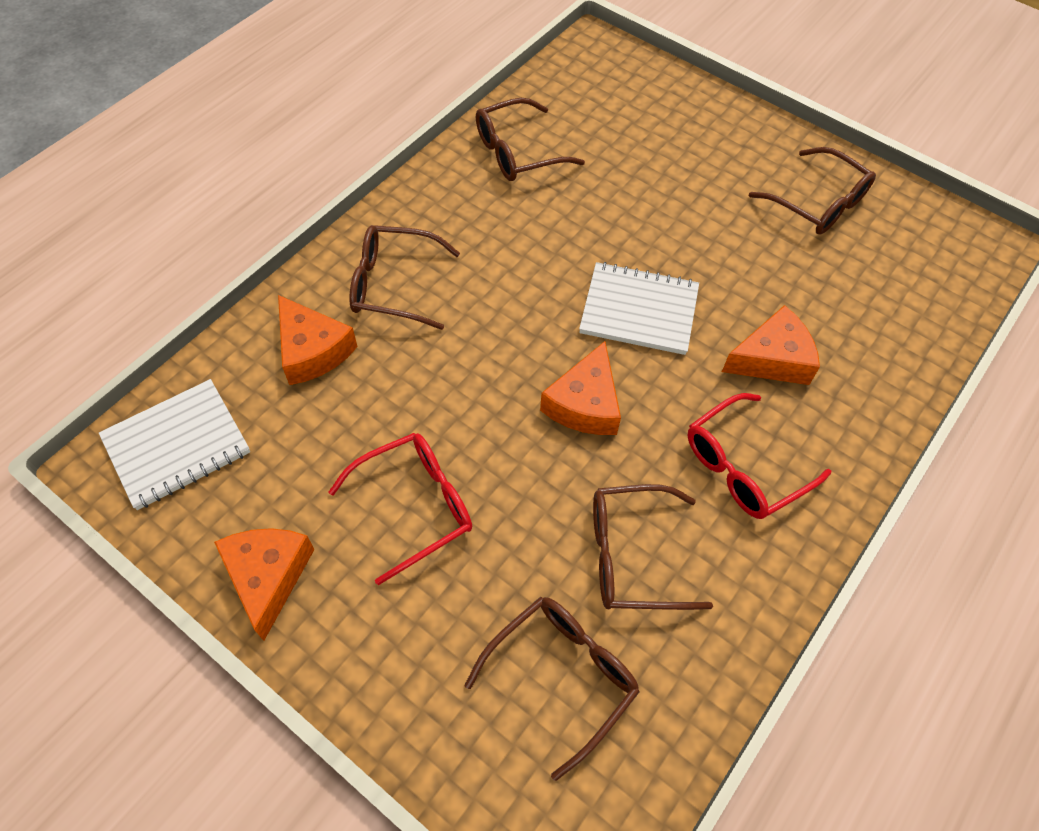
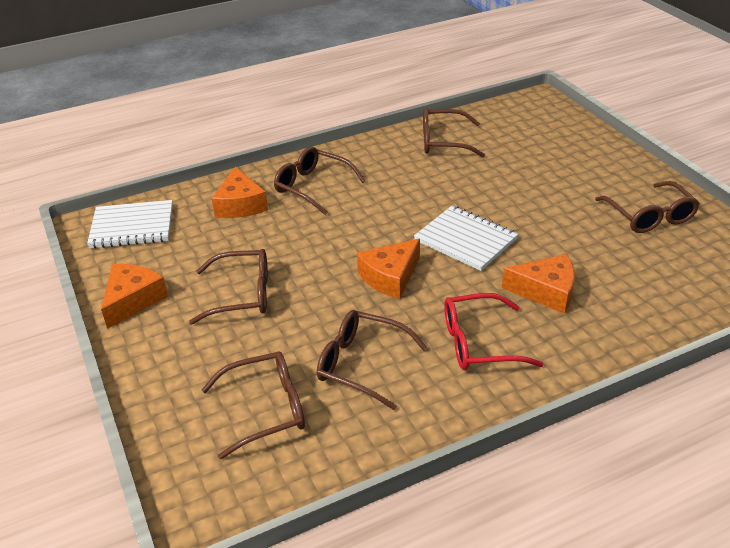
camera: 30 degrees right, 20 degrees down
red glasses [328,433,472,585] -> brown glasses [189,249,268,325]

